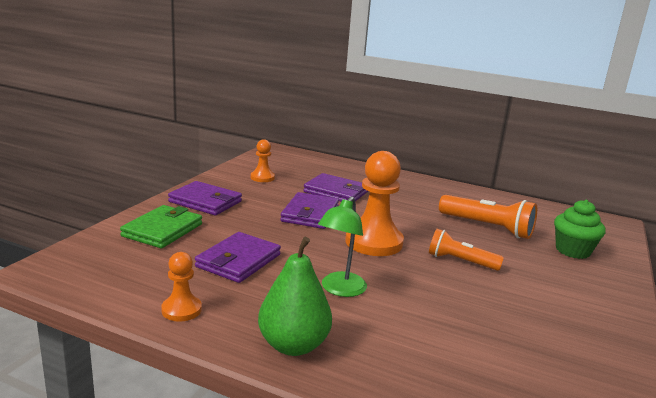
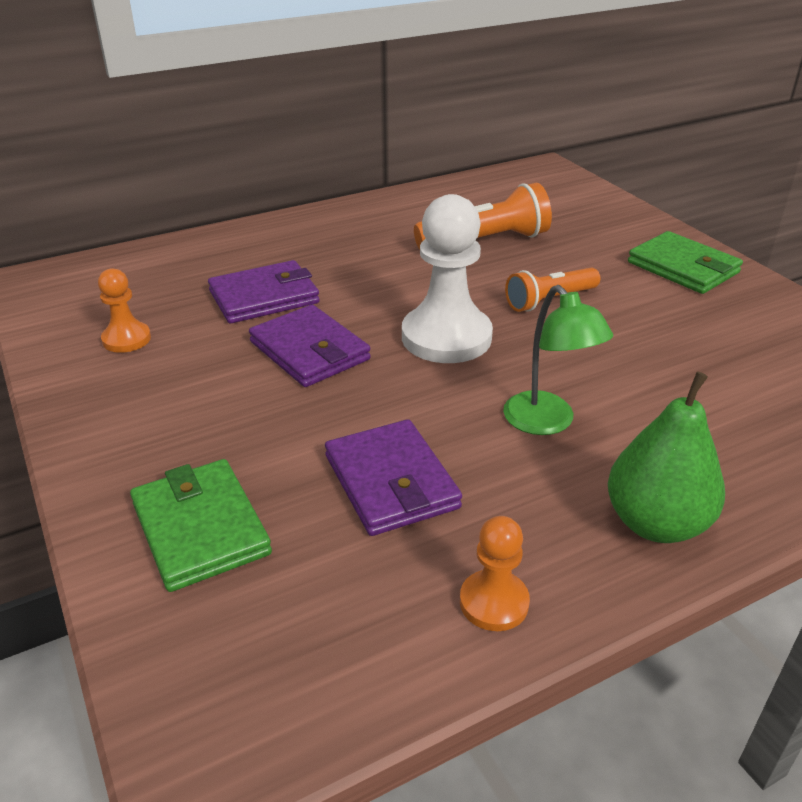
camera: 50 degrees left, 15 degrees up
purple wallet [168,181,242,215] -> none
orange pawn [345,151,404,256] -> white pawn [402,194,493,363]
green cupcake [554,200,606,259] -> none
none -> green wallet [628,231,743,294]

